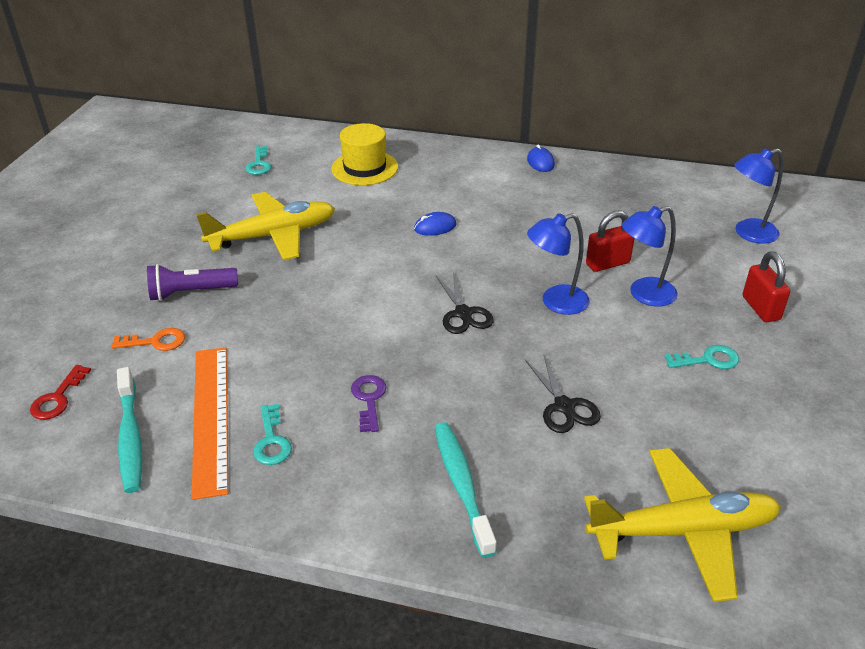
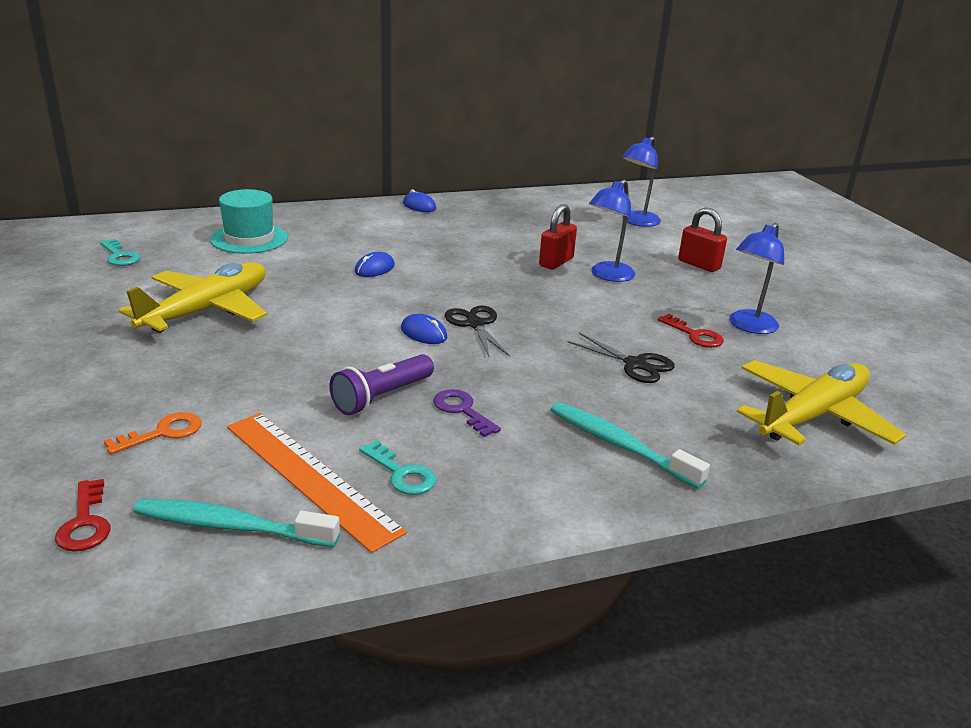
camera: 35 degrees left, 10 degrees down
turquoise toothbrush [117,367,142,493] -> turquoise toothbrush turned 150 degrees clockwise [134,499,340,547]
purple flashlight [147,264,238,301] -> purple flashlight moved to [330,354,434,415]
yellow hat [331,123,398,185] -> turquoise hat [210,189,288,254]
black scissors [436,272,493,334] -> black scissors turned 150 degrees counterclockwise [445,305,510,357]
blue lamp [527,213,590,315] -> blue lamp moved to [729,223,784,334]
turquoise key [664,345,739,369] -> none
none -> blue mouse [401,314,447,344]
none -> red key [658,314,724,348]

